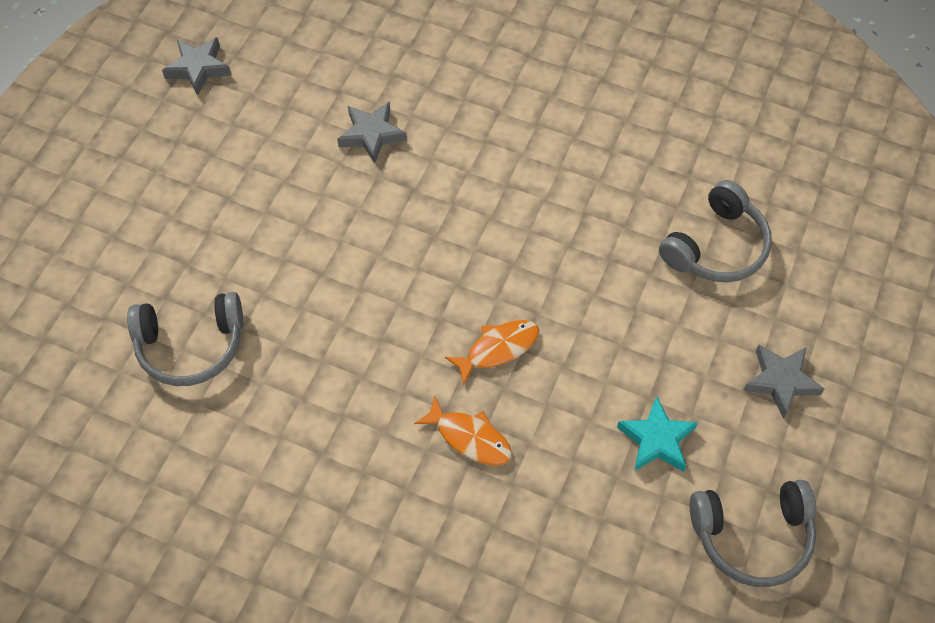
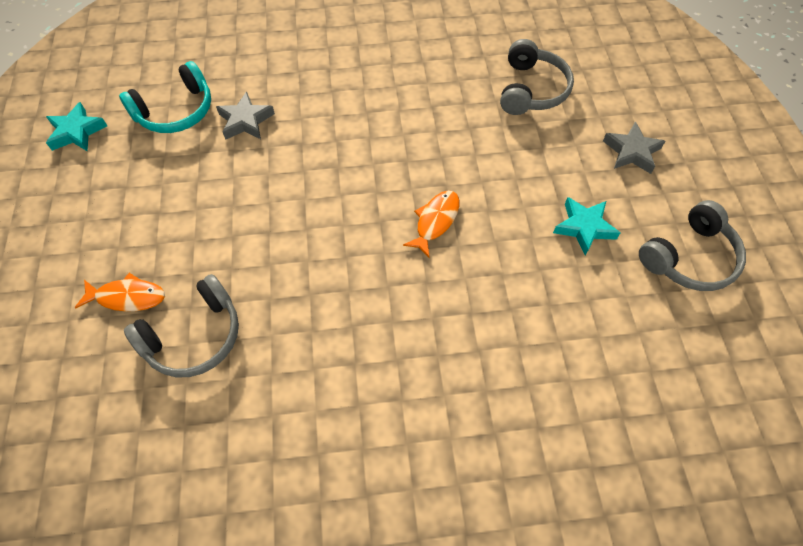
camera: 30 degrees left, 0 degrees up
grey star [162,37,231,96] -> turquoise star [46,102,107,151]
orange fish [414,395,512,466] -> orange fish moved to [75,273,165,312]
none -> turquoise headphones [119,61,211,133]

